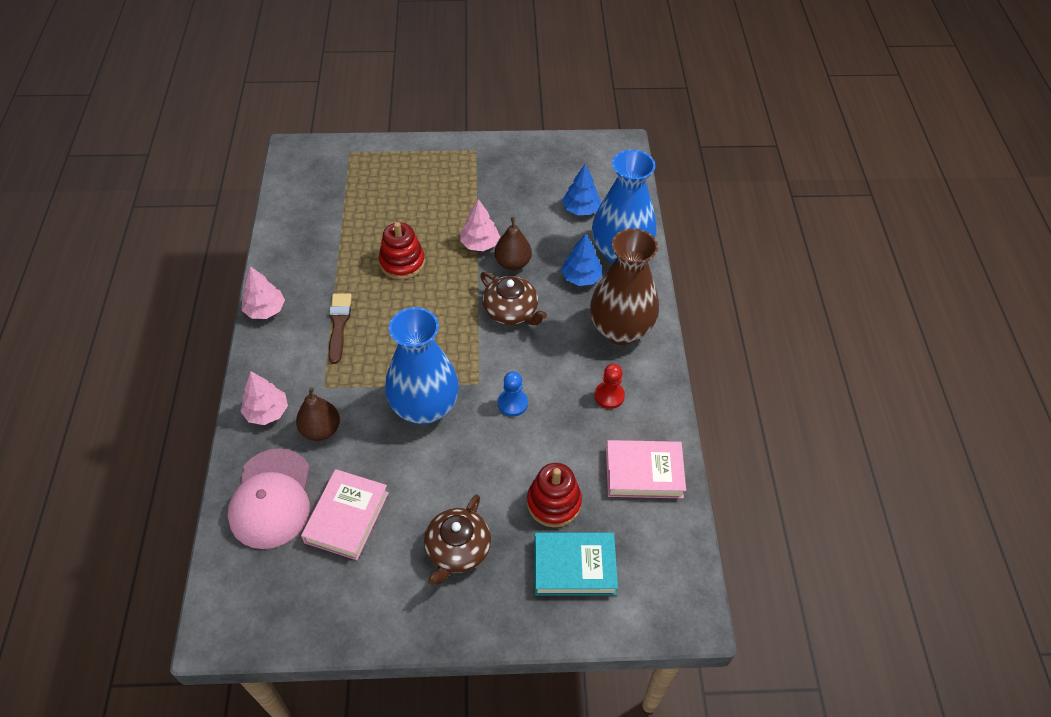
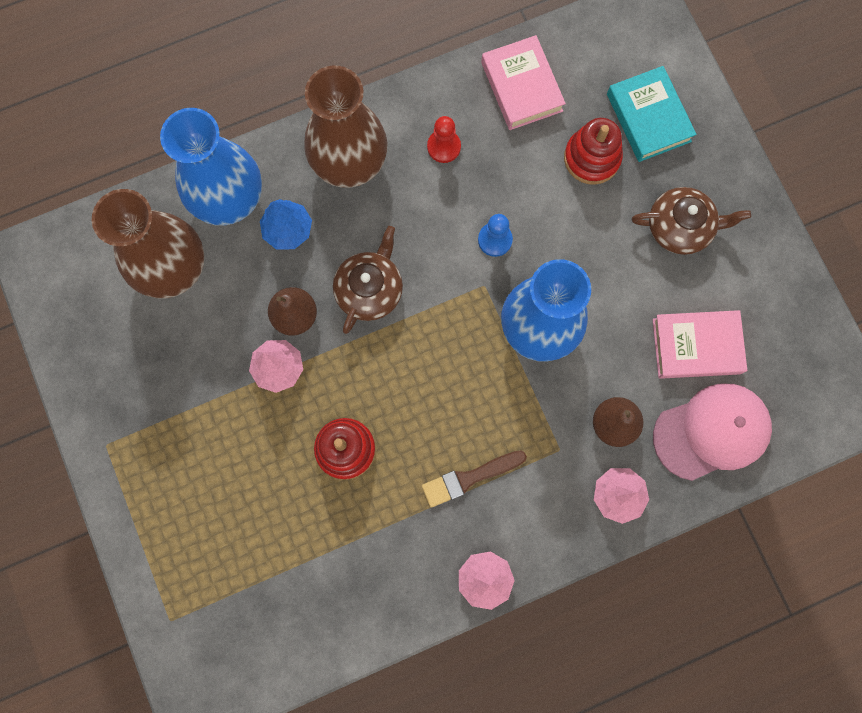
camera: 110 degrees left, 25 degrees up
blue tree [562,164,601,215] -> brown vase [92,189,205,298]

